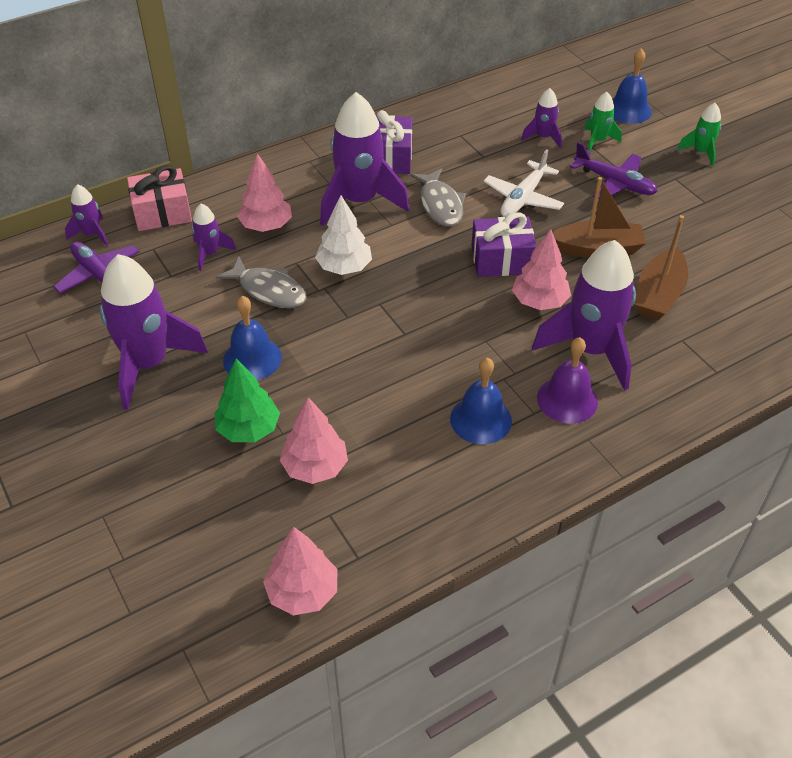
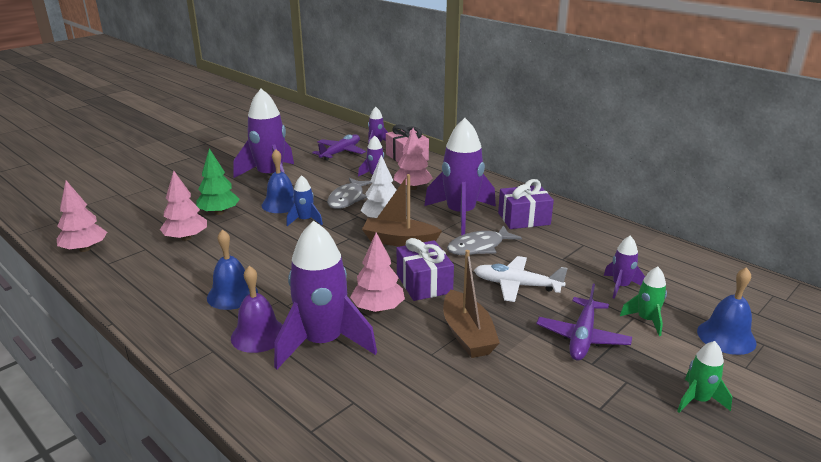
camera: 75 degrees right, 20 degrees down
brown boat [635,215,688,320] -> brown boat moved to [362,174,442,247]
none -> blue rocket [286,175,323,226]

